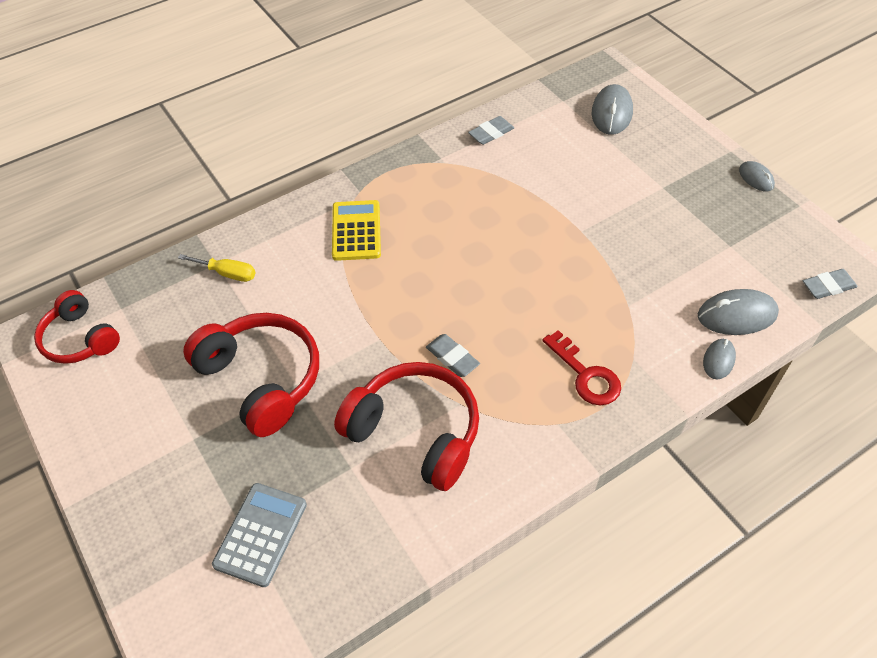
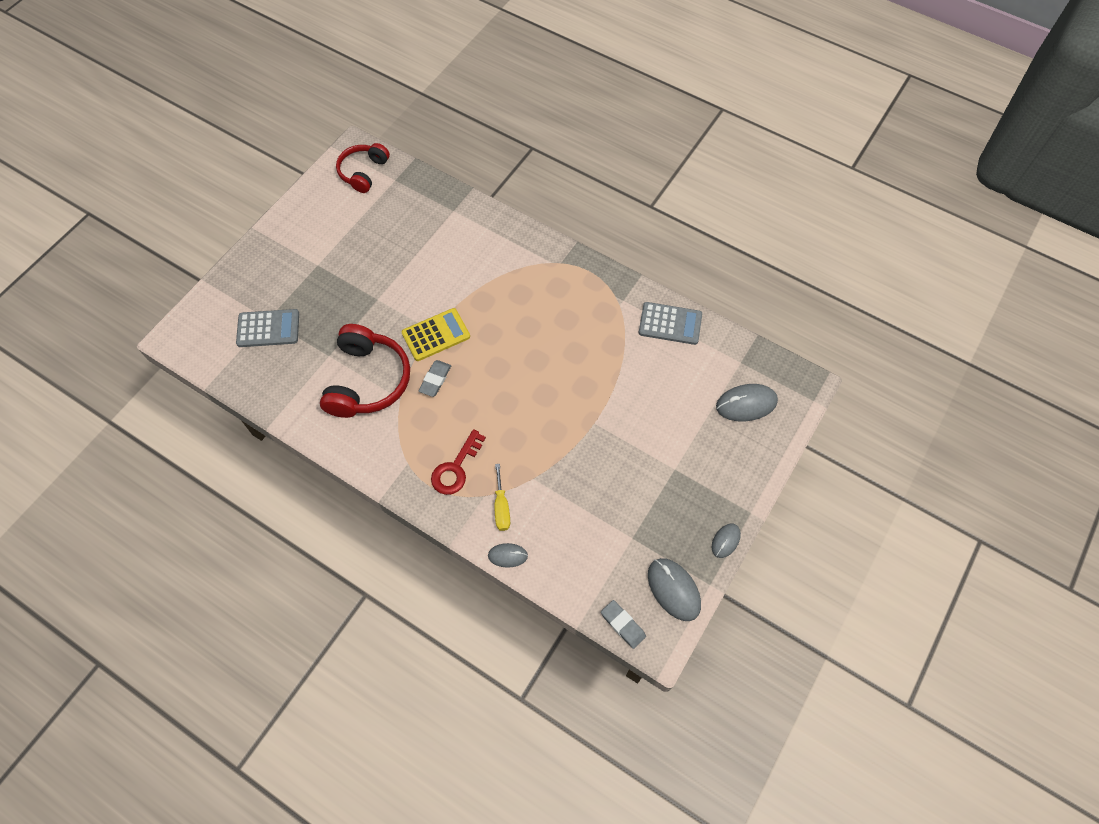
camera: 65 degrees right, 10 degrees up
yellow screwdriver [178,254,255,282] -> yellow screwdriver moved to [494,464,510,531]
red headphones [183,313,319,437] -> none
yellow calculator [332,200,381,261] -> yellow calculator moved to [402,308,470,361]
grey eraser [468,116,514,145] -> grey calculator [639,302,702,345]
grey mouse [698,289,779,335] -> grey mouse moved to [648,558,701,621]

